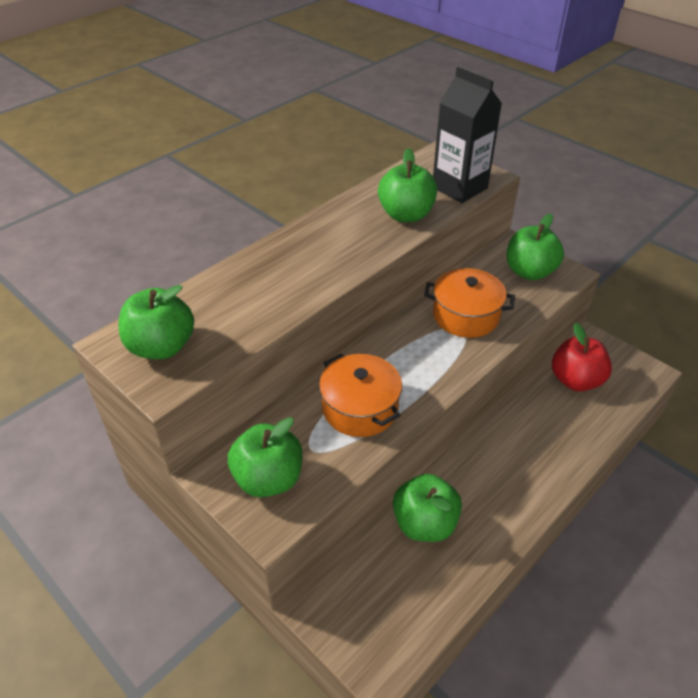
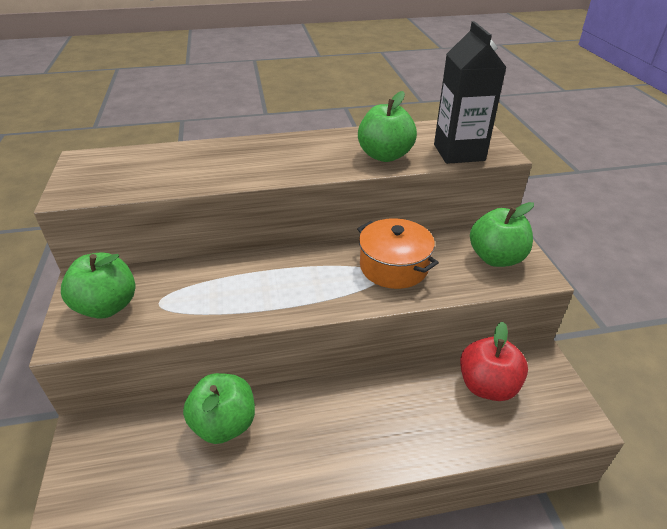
camera: 35 degrees right, 5 degrees down
green apple [119,285,194,359] -> none
orange pot [319,354,402,437] -> none

